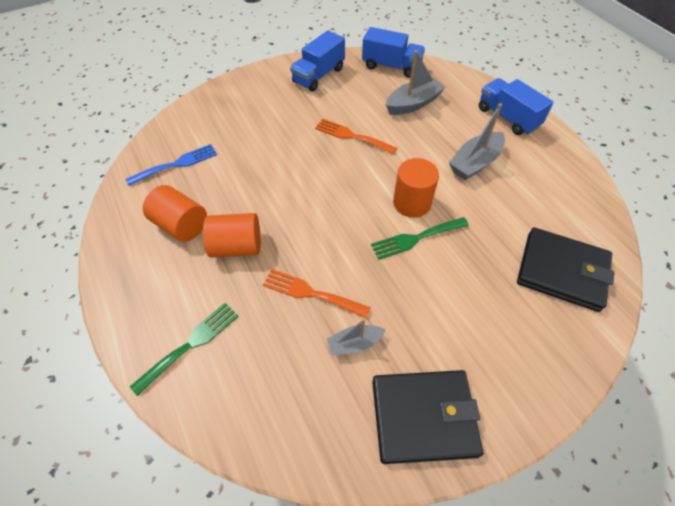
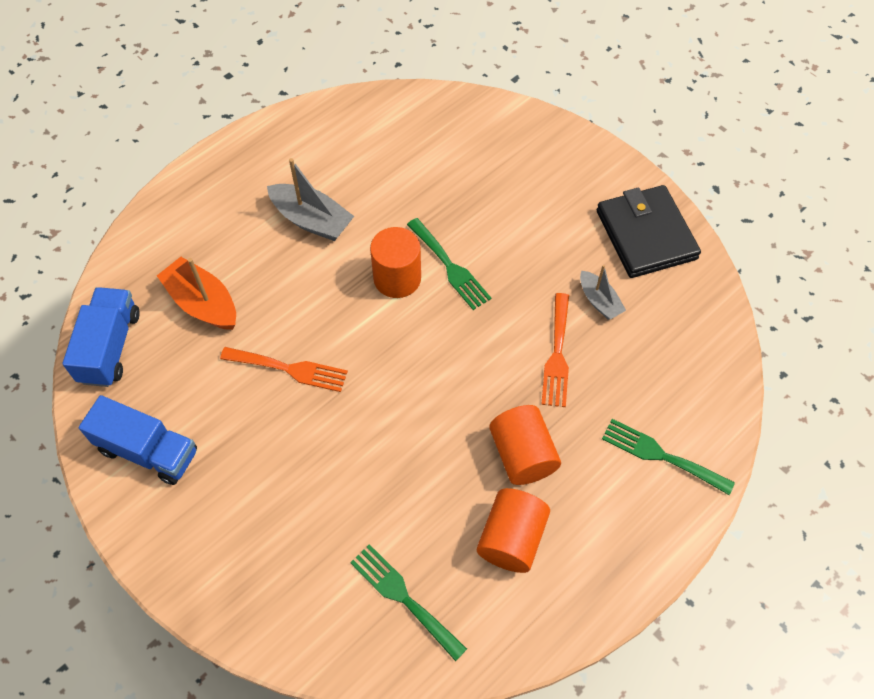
camera: 105 degrees left, 5 degrees up
blue fork [125,144,217,186] -> green fork [350,544,467,661]
orange fork [315,119,397,154] -> orange fork turned 90 degrees counterclockwise [220,347,348,392]
grey boat [386,50,446,115] -> orange boat [157,257,236,330]
blue truck [479,78,554,135] -> none
black wallet [517,227,615,312] -> none

